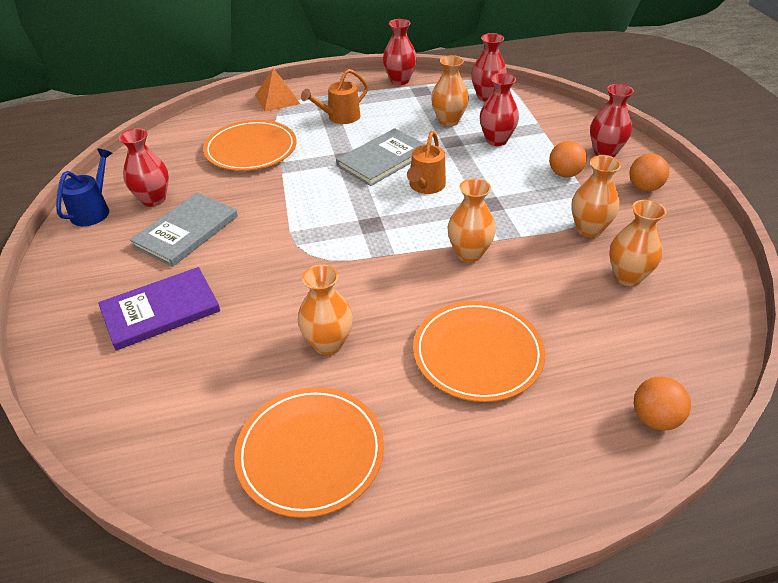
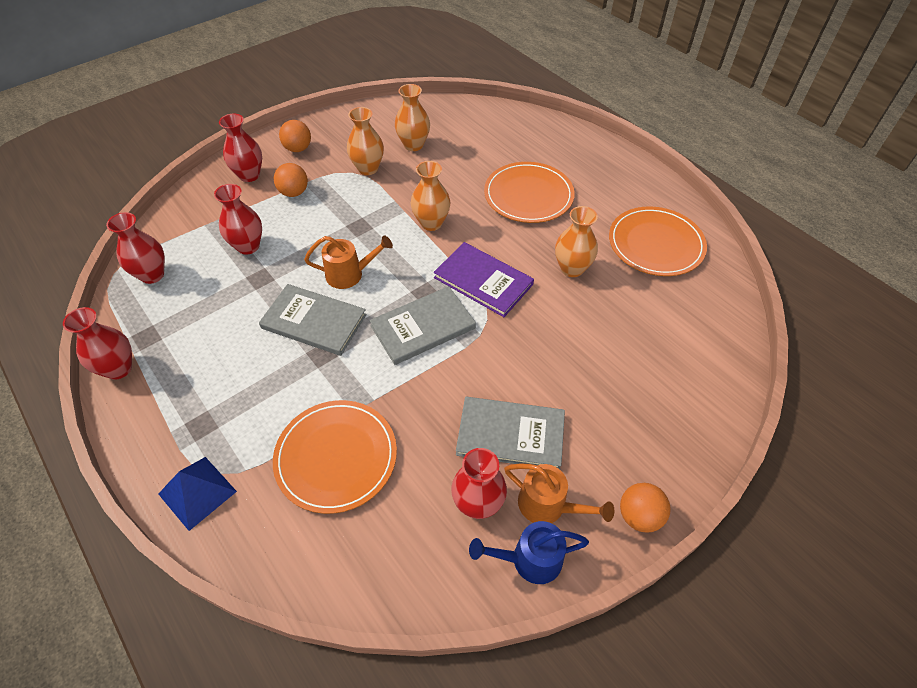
camera: 115 degrees left, 10 degrees up
purple book [98,267,220,351] -> purple book moved to [434,242,534,317]
orange pyramid [255,68,300,112] -> blue pyramid [158,457,237,531]
orange watering can [301,69,368,124] -> orange watering can moved to [504,464,614,523]
orange vase [431,55,469,126] -> none
orange ball [634,376,691,430] -> orange ball moved to [620,483,671,533]
none -> grey book [369,286,476,365]

